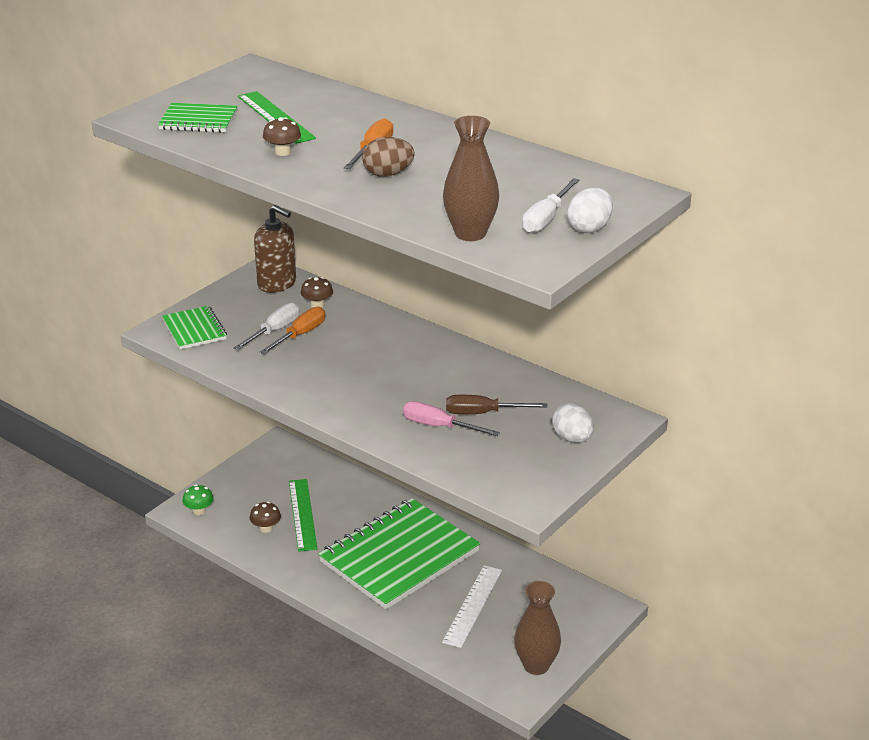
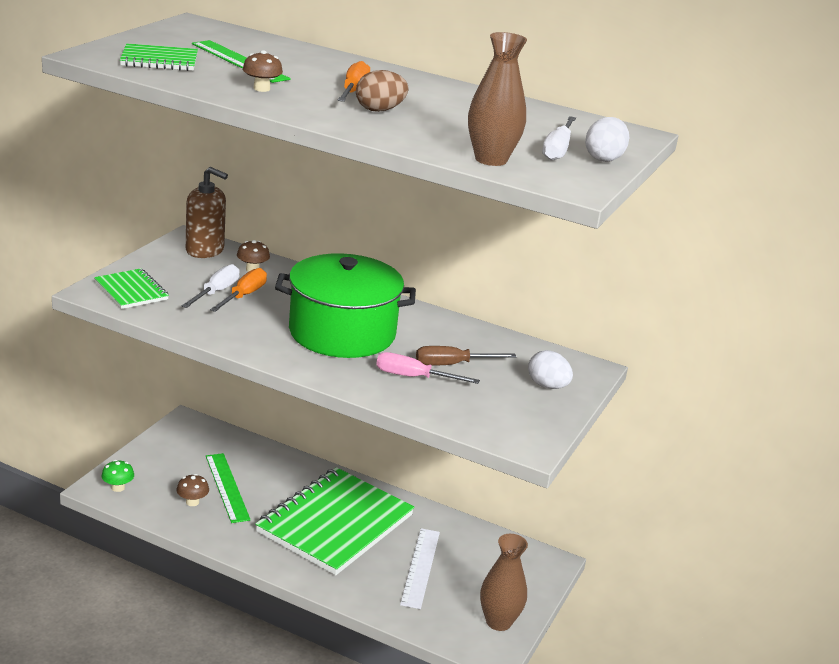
camera: 15 degrees left, 5 degrees down
none -> green pot [275,253,416,358]

